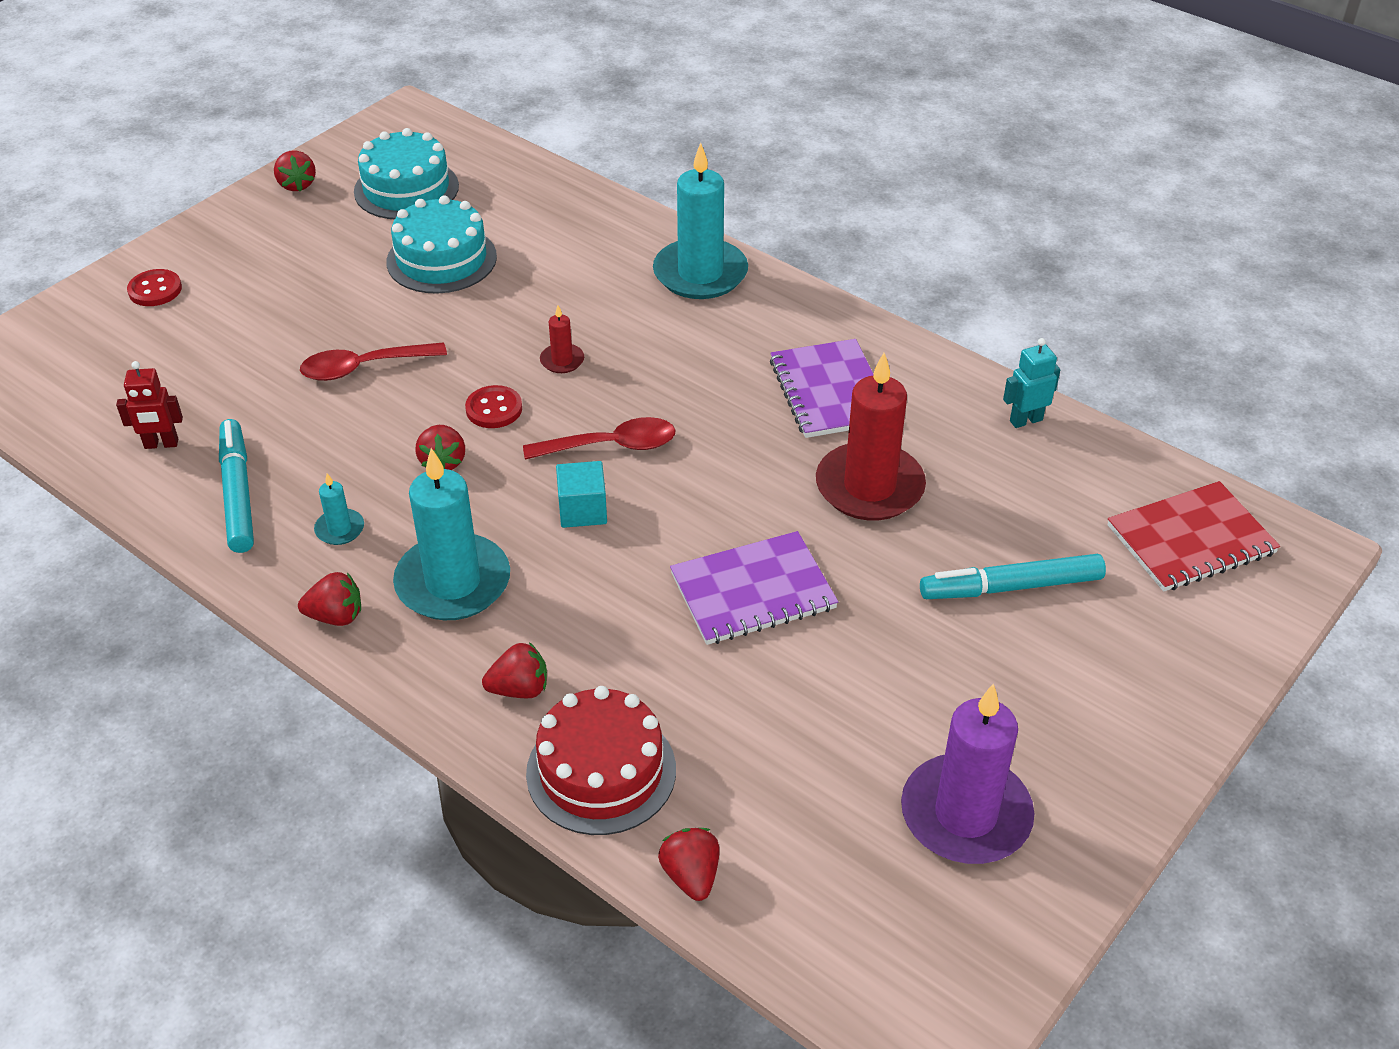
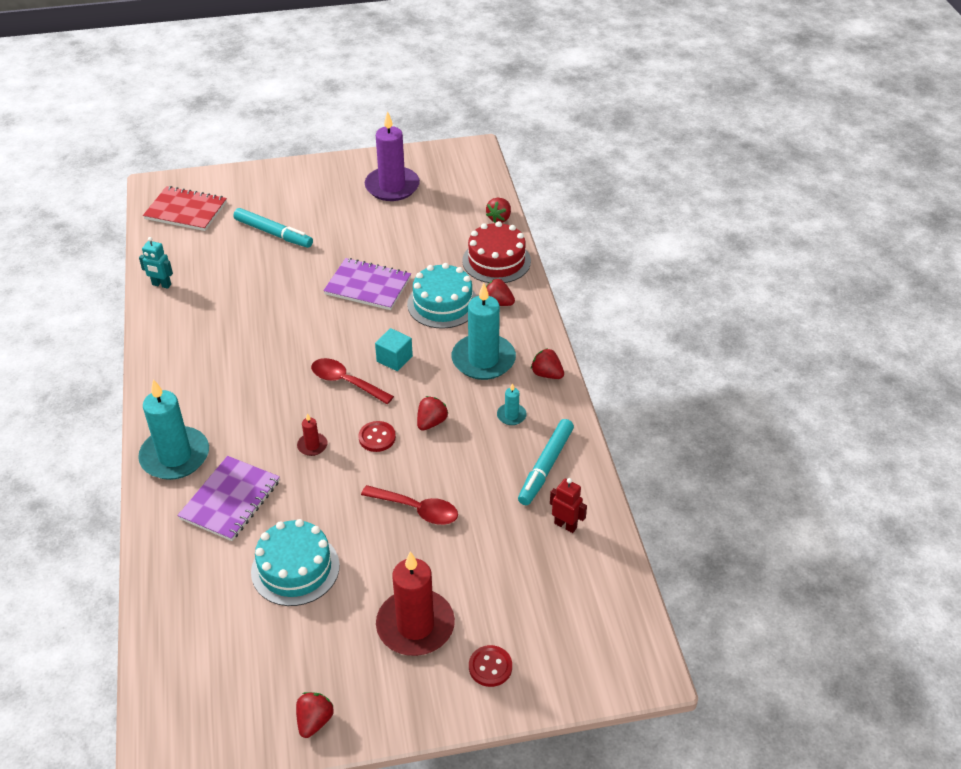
camera: 140 degrees left, 0 degrees up
turquoise cake [354,128,459,219] -> turquoise cake moved to [407,263,477,329]
purple notebook [770,339,873,438] -> purple notebook moved to [177,456,280,541]
red candle [816,353,926,521] -> red candle moved to [376,551,455,656]

